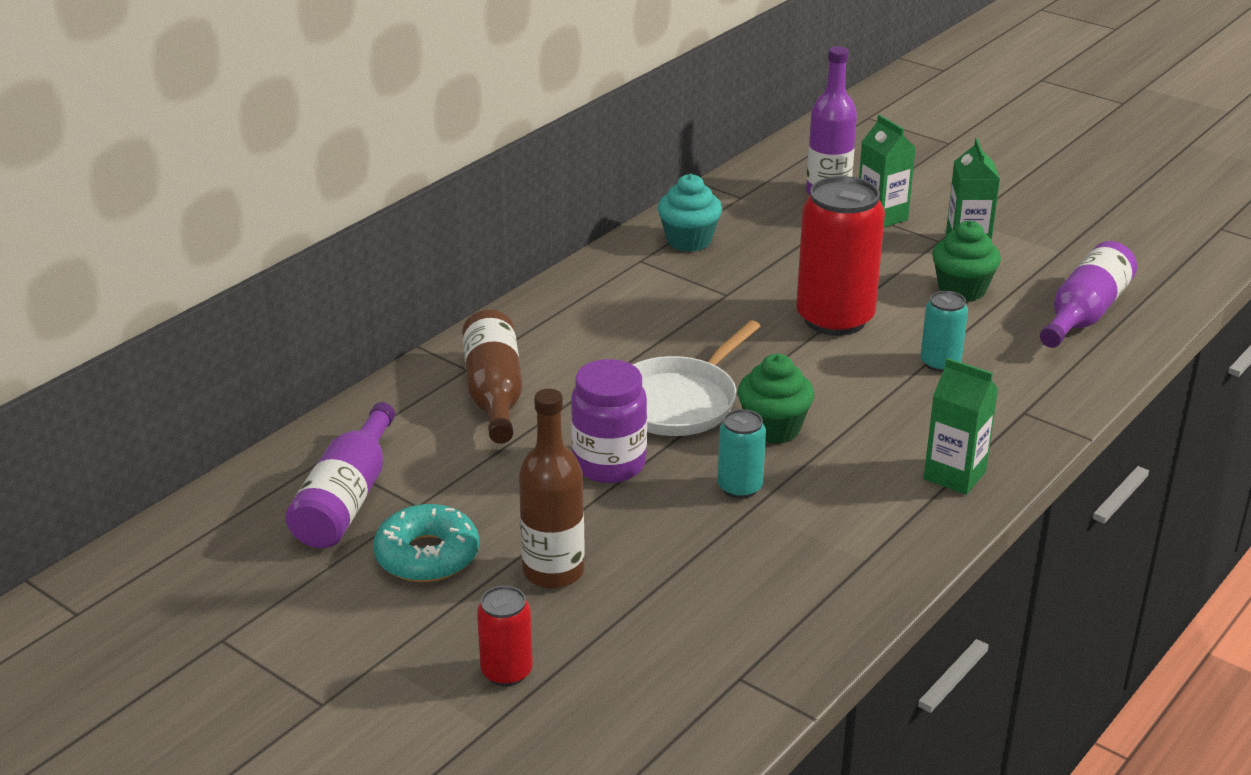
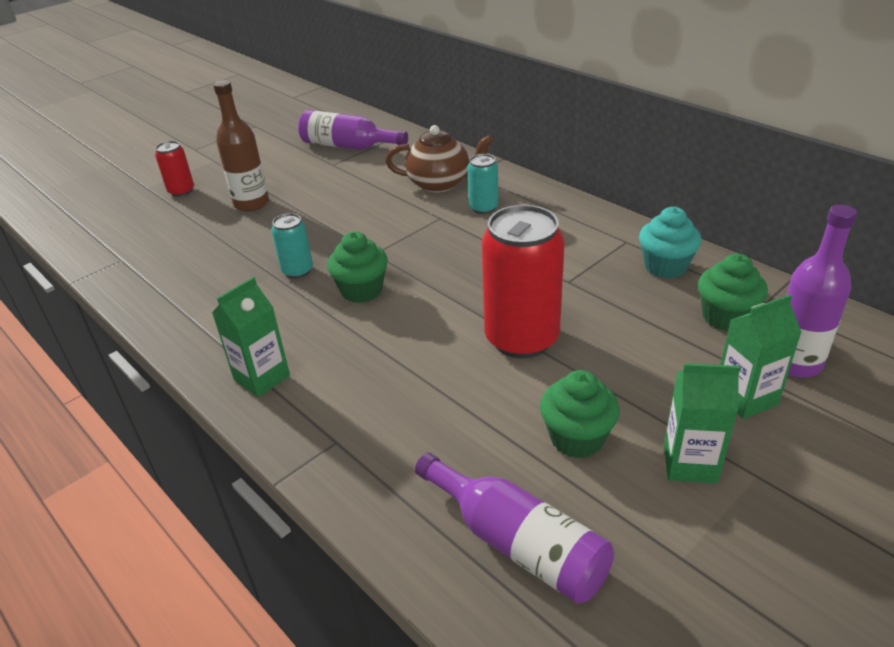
camera: 100 degrees right, 5 degrees up
turquoise donut [373,504,479,582] -> none
brown bottle [462,310,522,444] -> brown teapot [385,125,494,193]
purple jar [571,359,647,483] -> none
white pan [633,320,761,436] -> none
turquoise can [920,291,968,372] -> turquoise can moved to [467,154,498,214]
none -> green cupcake [698,254,768,331]

